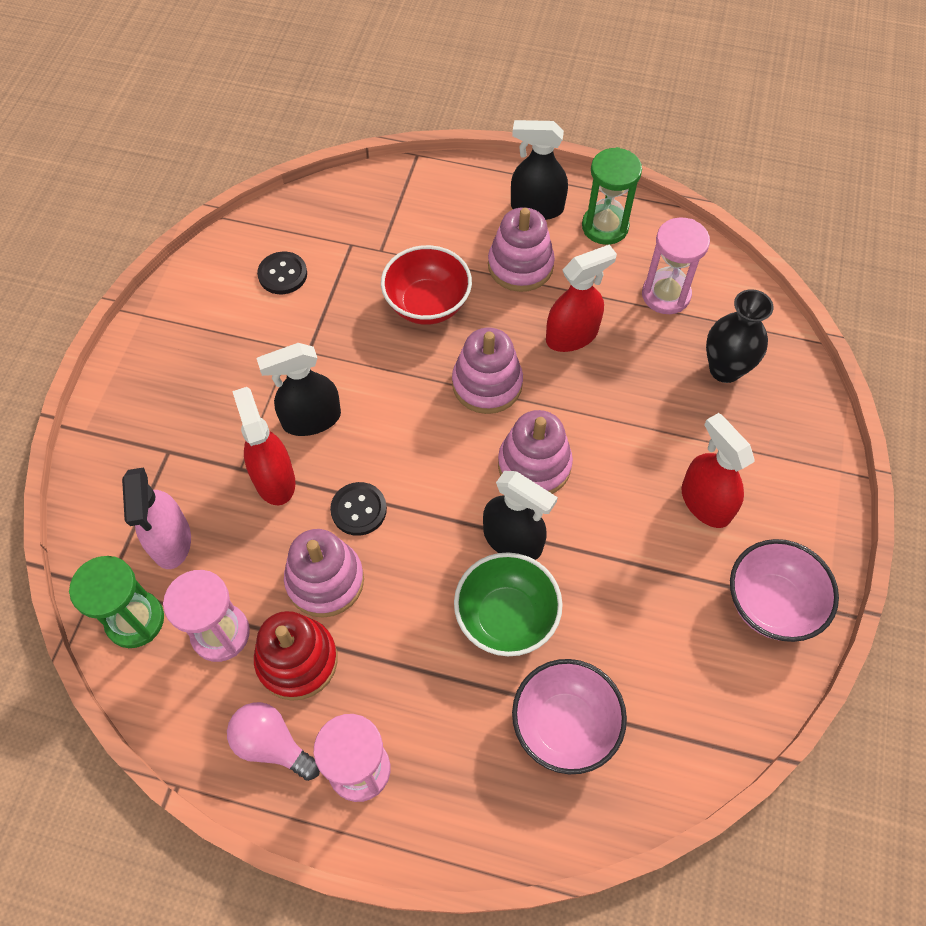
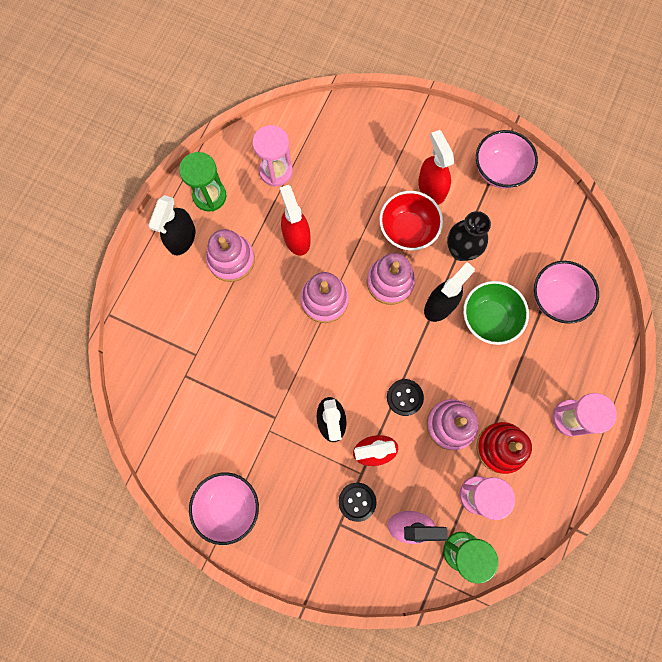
camera: 80 degrees left, 15 degrees up
pink light bulb [227,702,320,781] -> none
black button [257,252,307,294] -> black button moved to [339,483,377,522]
red bowl [381,245,472,325] -> red bowl moved to [379,191,443,251]
red spray bottle [681,413,754,528] -> red spray bottle turned 90 degrees clockwise [418,130,454,205]
black vase [706,289,774,383] -> black vase moved to [447,211,491,261]
none -> pink bowl [189,472,259,545]

